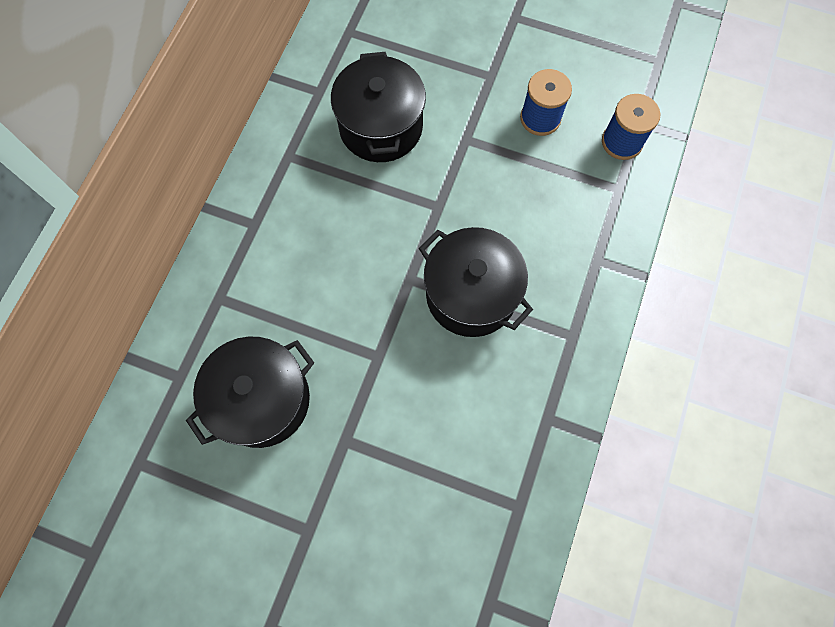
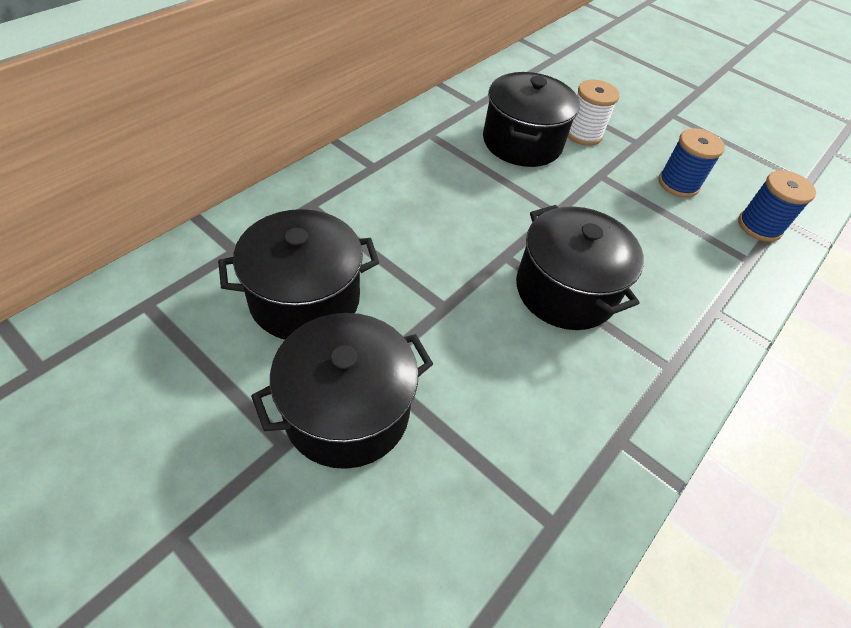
camera: 15 degrees right, 20 degrees down
none -> black pot [251,313,433,469]
none -> white spool [568,80,620,146]

